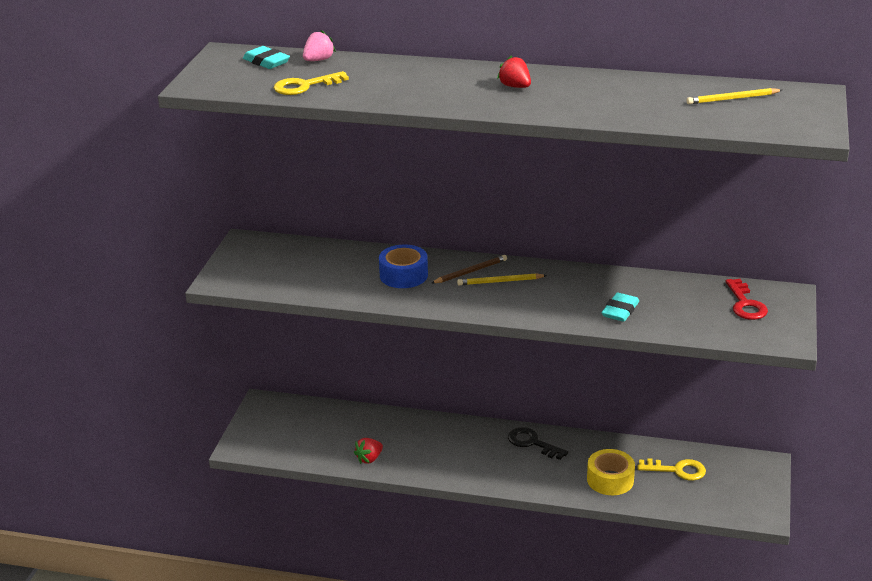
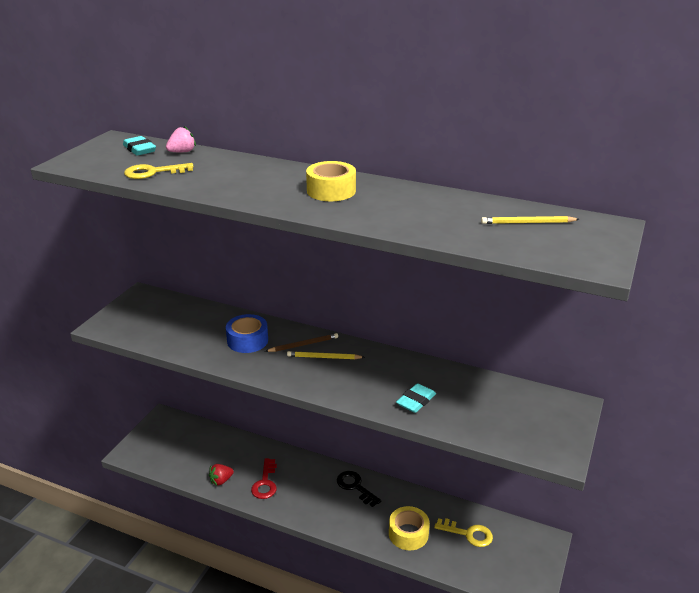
camera: 10 degrees right, 0 degrees up
red strawberry [497,55,531,88] -> yellow tape [306,161,356,201]
red key [725,279,768,320] -> red key moved to [251,458,277,499]

